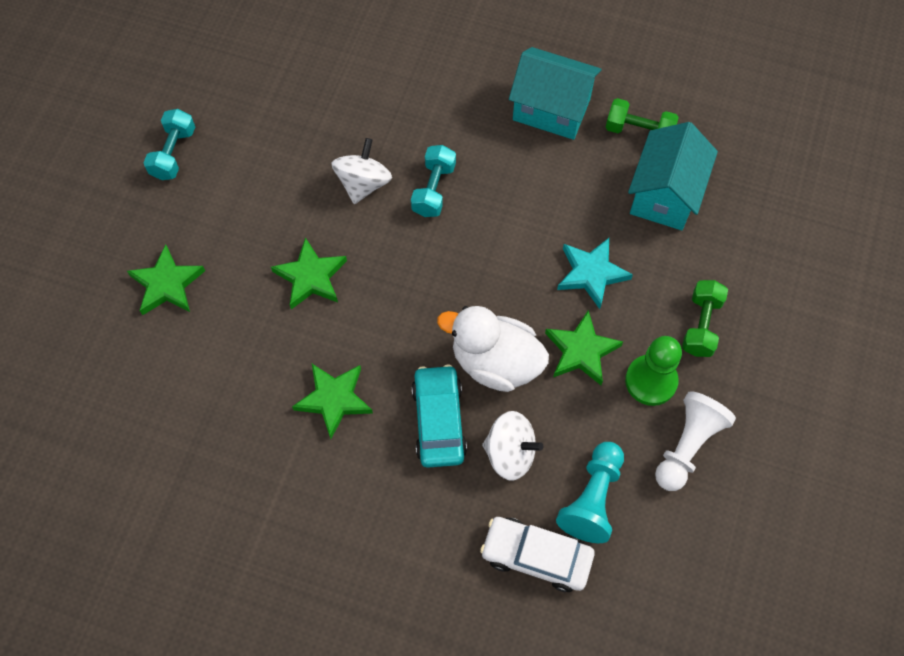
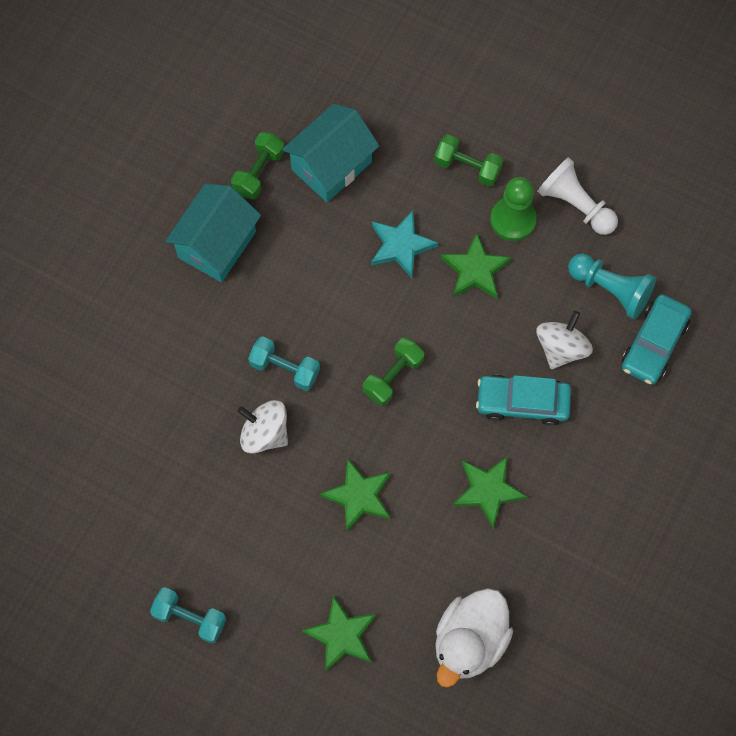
camera: 80 degrees left, 5 degrees up
white duck [437,306,549,392] -> white duck moved to [435,588,513,688]
white car [480,517,594,592] -> turquoise car [622,294,692,385]
turquoise house [628,122,718,230] -> turquoise house turned 75 degrees counterclockwise [282,104,379,202]
none -> green dumbbell [363,338,424,406]

